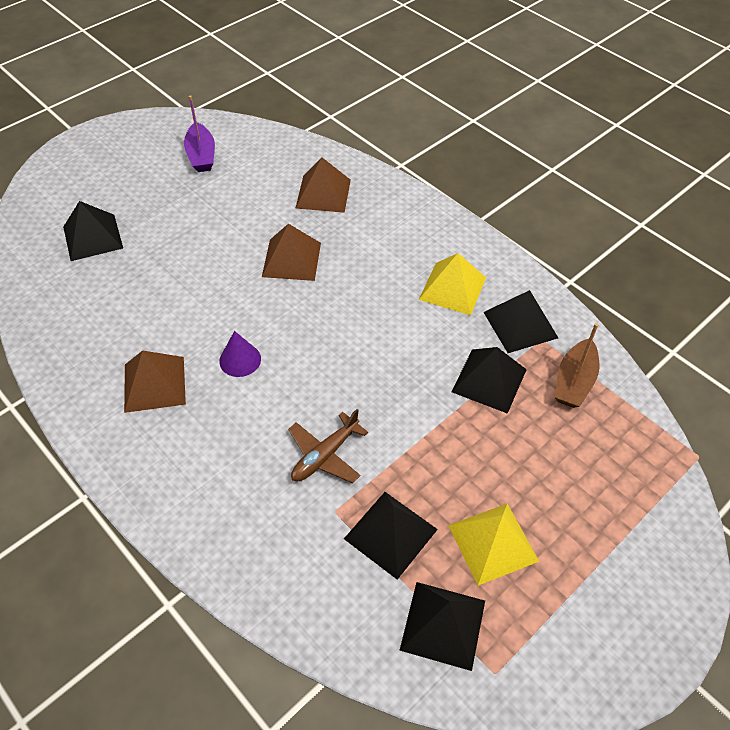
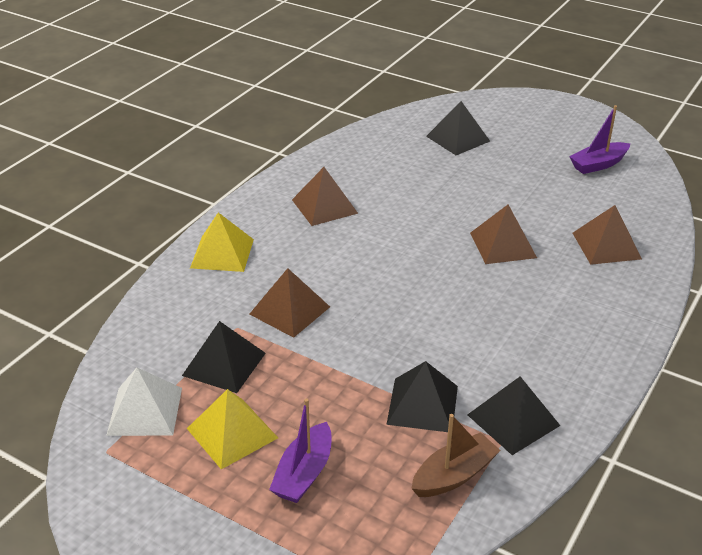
camera: 75 degrees right, 15 degrees down
purple cone [219,331,261,377] -> none
brown plane [288,409,368,483] -> brown pyramid [249,268,330,338]
black pyramid [399,582,485,671] -> white pyramid [106,367,182,436]
yellow pyramid [419,253,486,315] -> yellow pyramid moved to [190,212,254,272]
brown boat [555,323,599,408] -> brown boat turned 135 degrees clockwise [411,414,501,497]
none -> purple boat [269,398,331,503]

